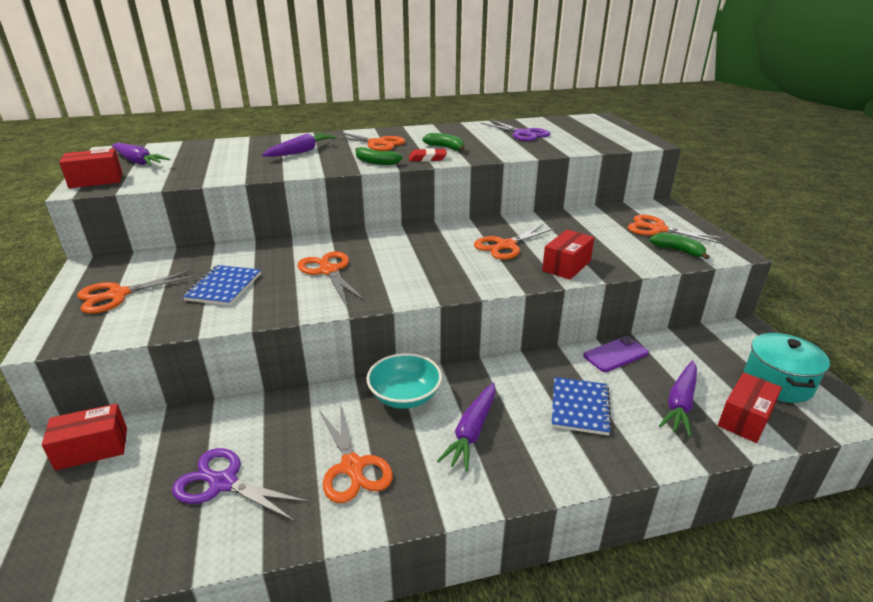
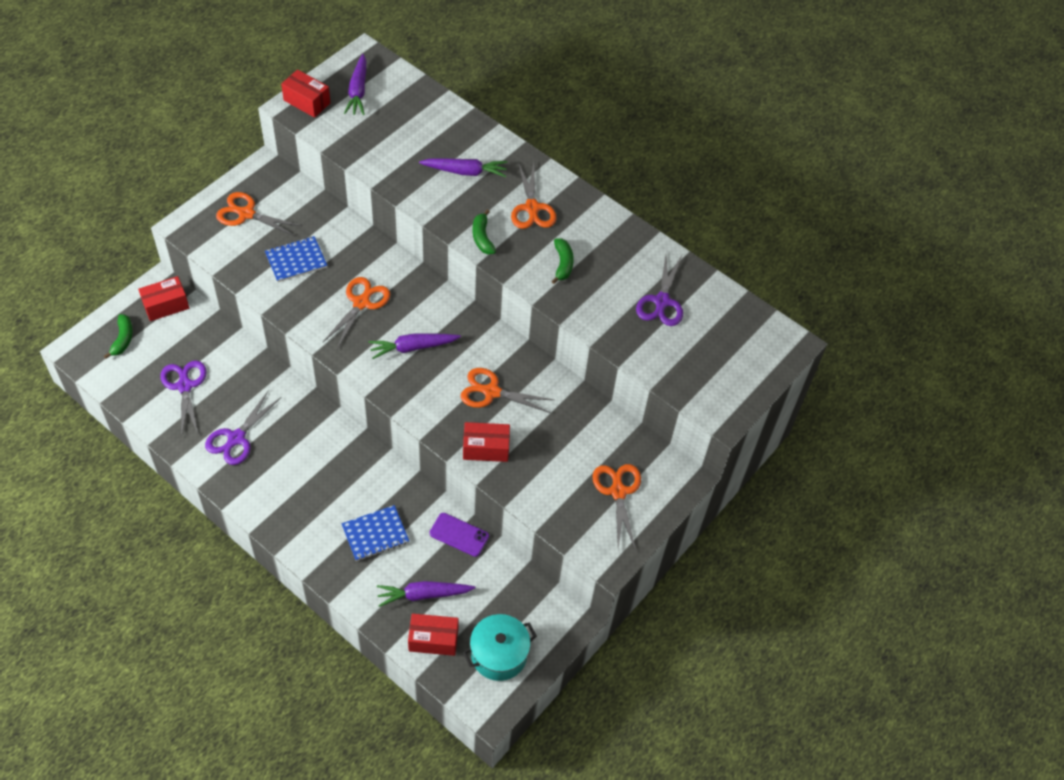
camera: 50 degrees right, 25 degrees up
red box [42,404,127,471] -> red box turned 60 degrees counterclockwise [138,276,189,321]
orange scissors [319,404,393,503] -> purple scissors [205,390,281,465]
turquoise bowl [366,353,442,409] -> none
red eraser [409,148,447,162] -> none
purple carrot [437,382,496,471] -> purple carrot moved to [369,333,461,359]
green banana [649,233,709,259] -> green banana moved to [104,314,133,359]

